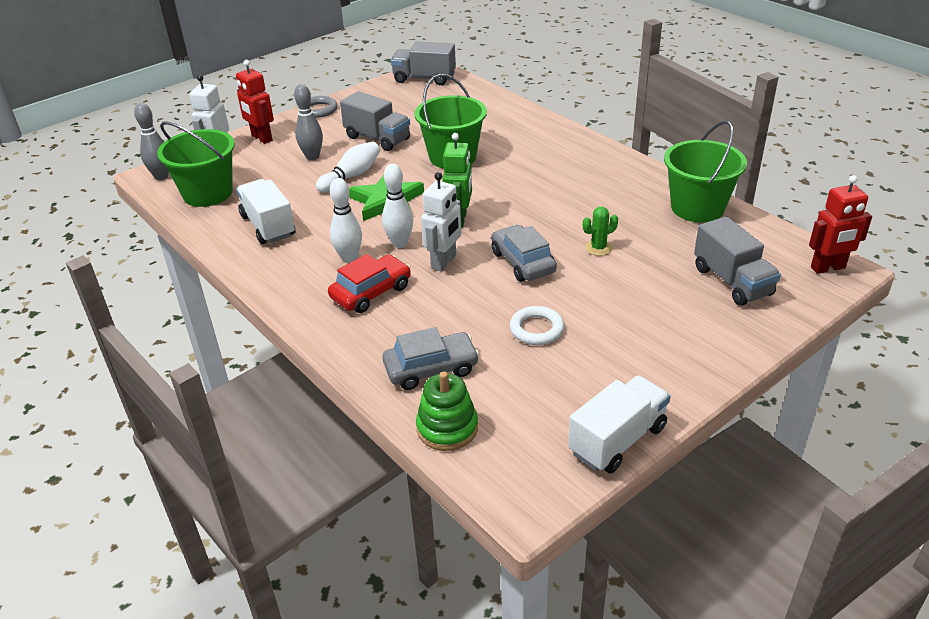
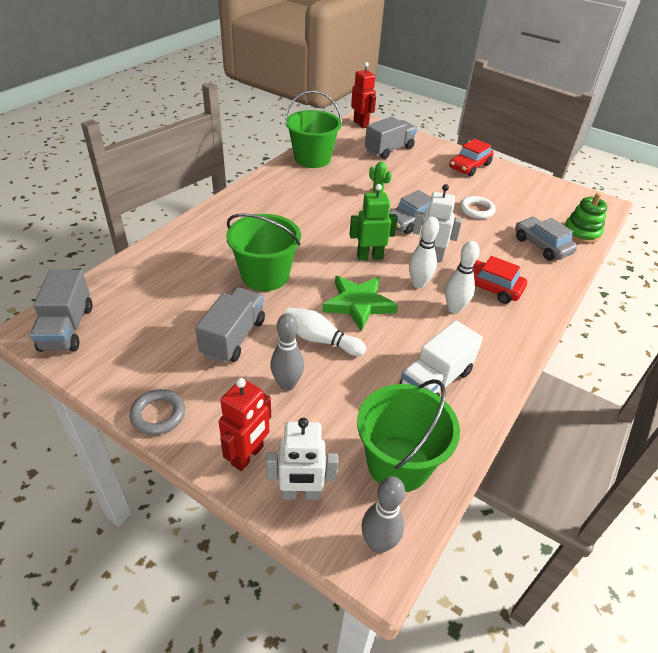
camera: 110 degrees left, 5 degrees up
white truck [568,376,670,474] -> none
none -> red car [449,139,494,177]

